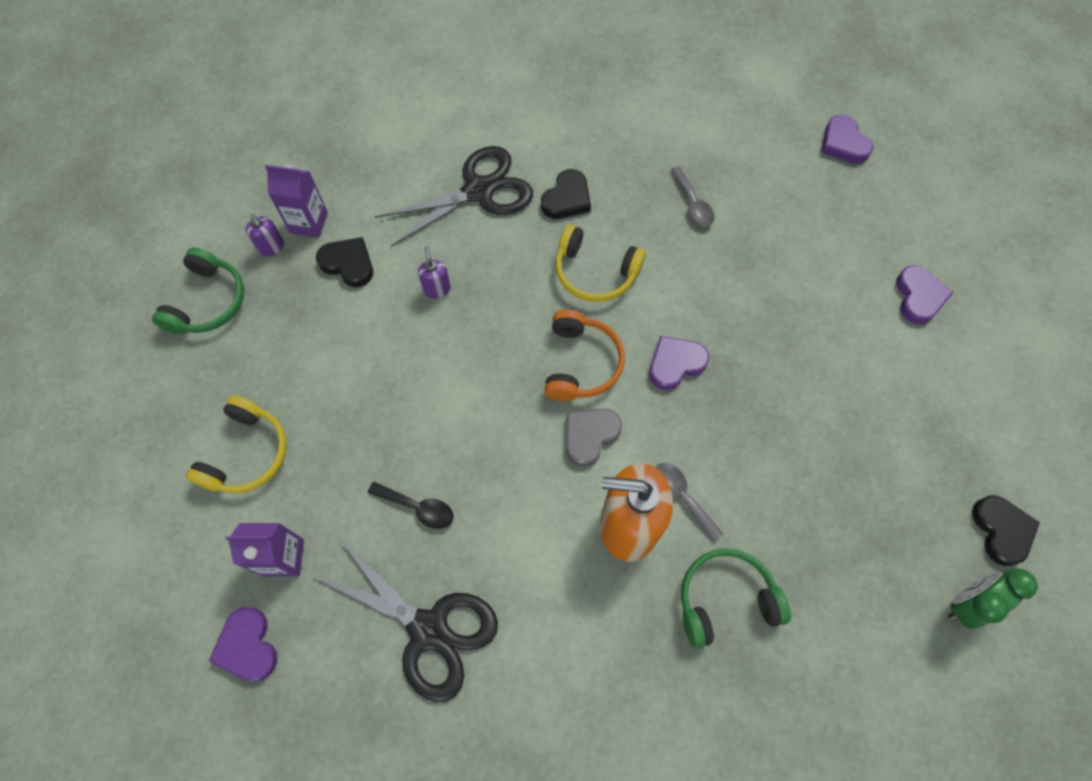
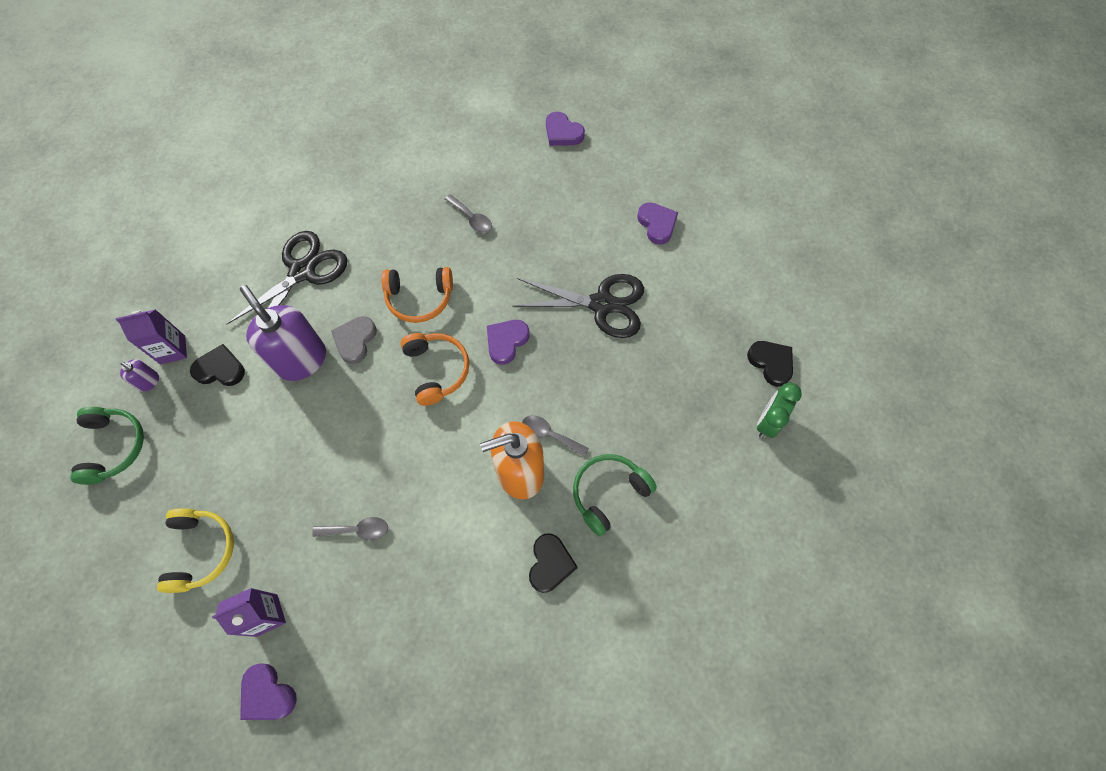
camera: 25 degrees left, 0 degrees up
black scissors [312,539,498,702] -> black scissors moved to [512,274,644,338]
black spoon [368,482,454,529] -> grey spoon [312,517,388,540]
purple soap dispenser [418,247,451,298] -> purple soap dispenser [240,285,326,381], size x2.33
black heart [541,169,591,219] -> black heart moved to [529,533,578,593]
yellow headphones [556,225,646,302] -> orange headphones [381,267,453,323]
grey heart [566,408,622,467] -> grey heart moved to [331,316,377,364]

